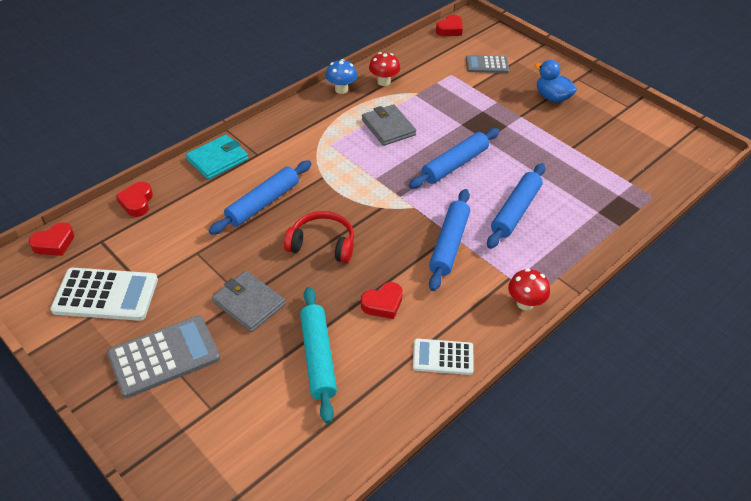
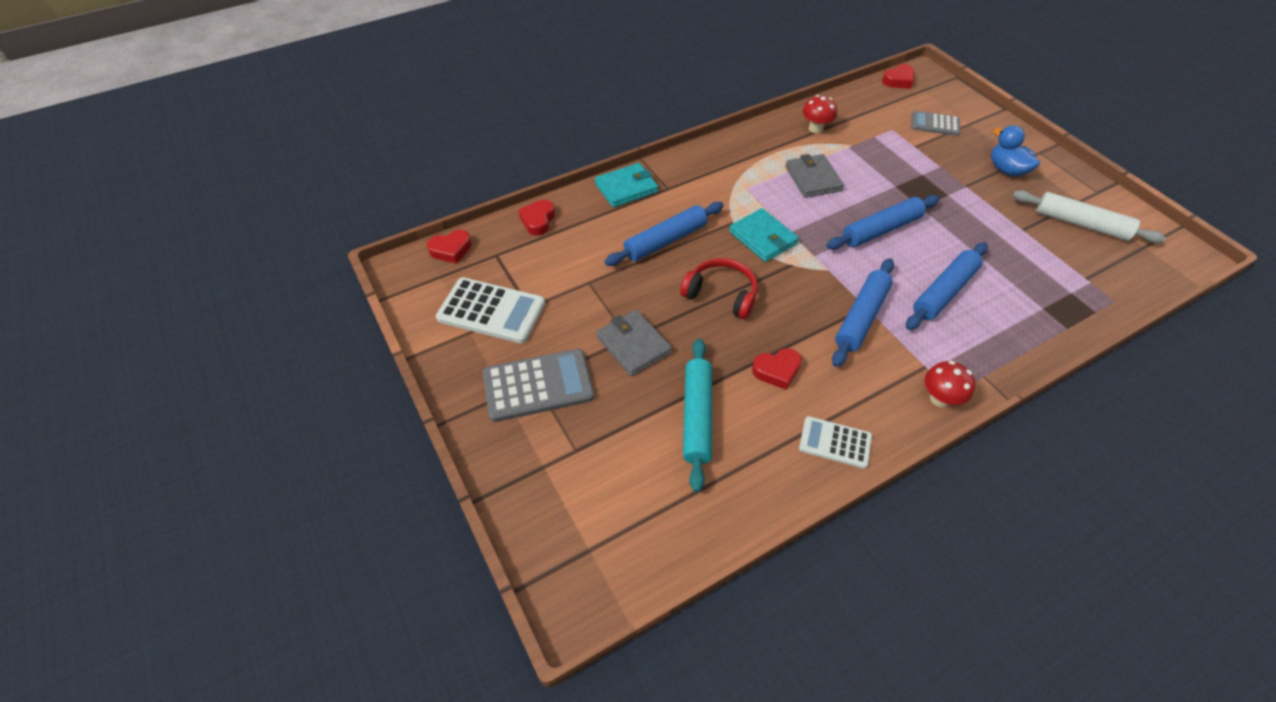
camera: 15 degrees right, 5 degrees up
blue mushroom [326,59,357,94] -> none
none -> turquoise wallet [729,208,799,262]
none -> white rolling pin [1013,190,1166,243]

